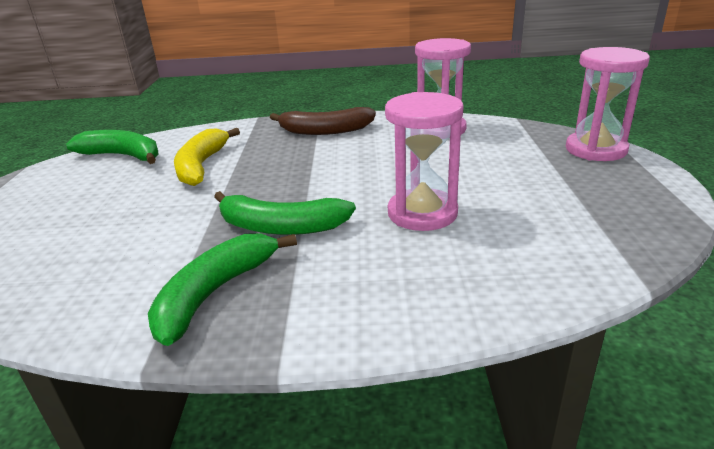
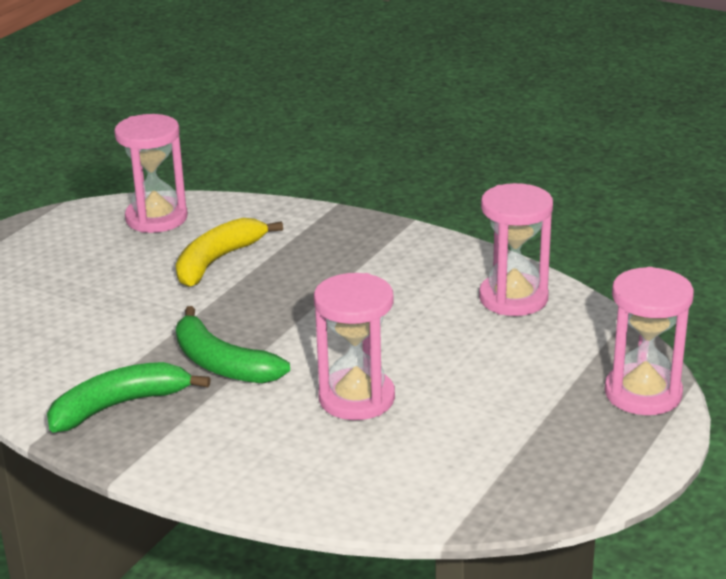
camera: 30 degrees right, 0 degrees up
green banana [66,130,158,164] -> pink hourglass [114,114,188,233]
brown banana [270,107,376,135] -> none

